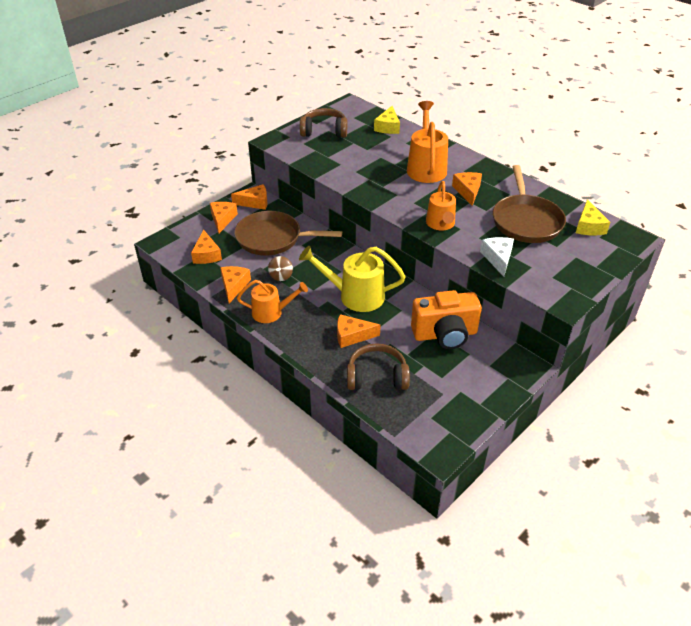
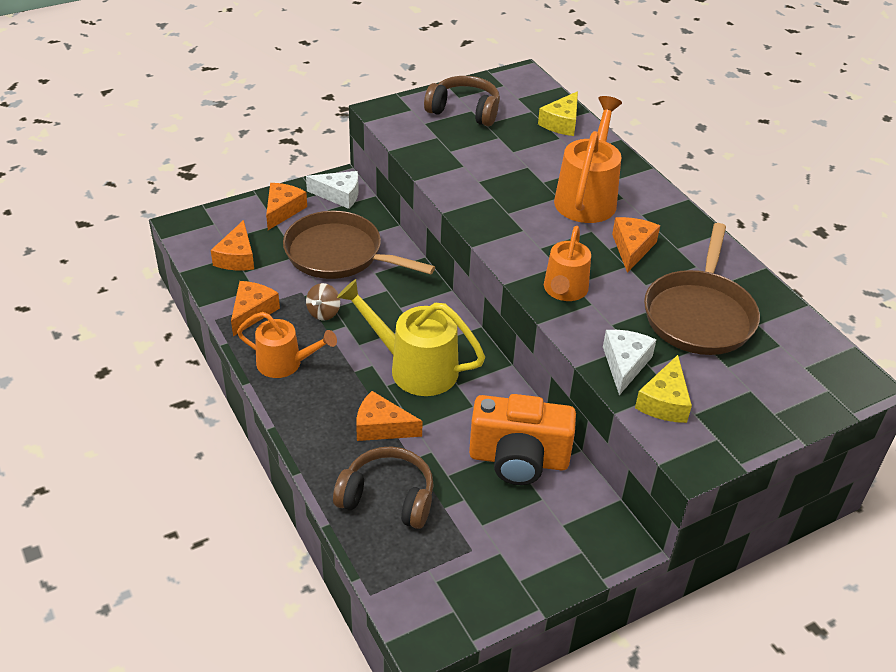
camera: 15 degrees right, 0 degrees up
orange cheese [231,184,268,210] -> white cheese [306,171,359,209]
yellow cheese [576,199,610,236] -> yellow cheese moved to [635,355,692,423]

